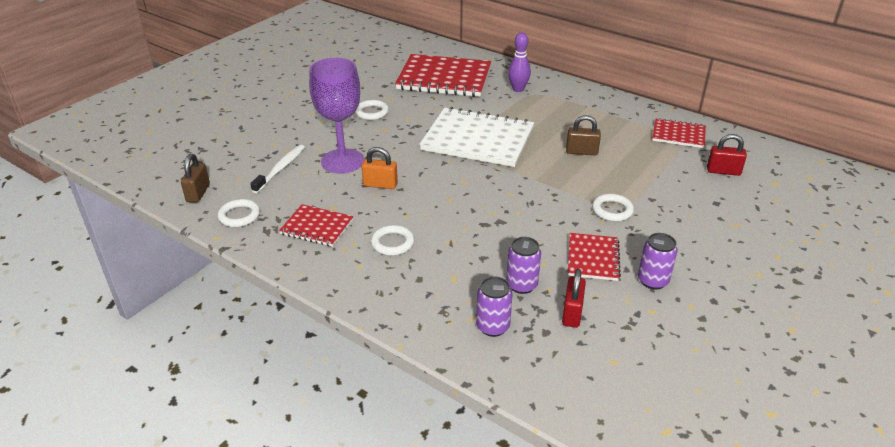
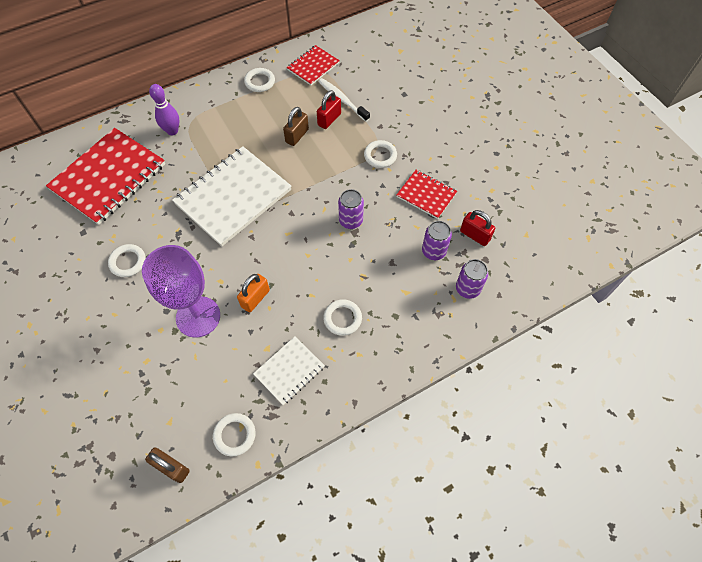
camera: 65 degrees left, 25 degrees up
white toothbrush [250,145,305,193] -> white toothbrush moved to [318,78,370,122]
red notebook [279,204,354,247] -> white notebook [253,336,325,405]
purple can [638,233,678,290] -> purple can moved to [338,189,364,229]
red padlock [707,134,747,176] -> red padlock moved to [317,90,341,129]
none -> white ring [244,68,275,92]

